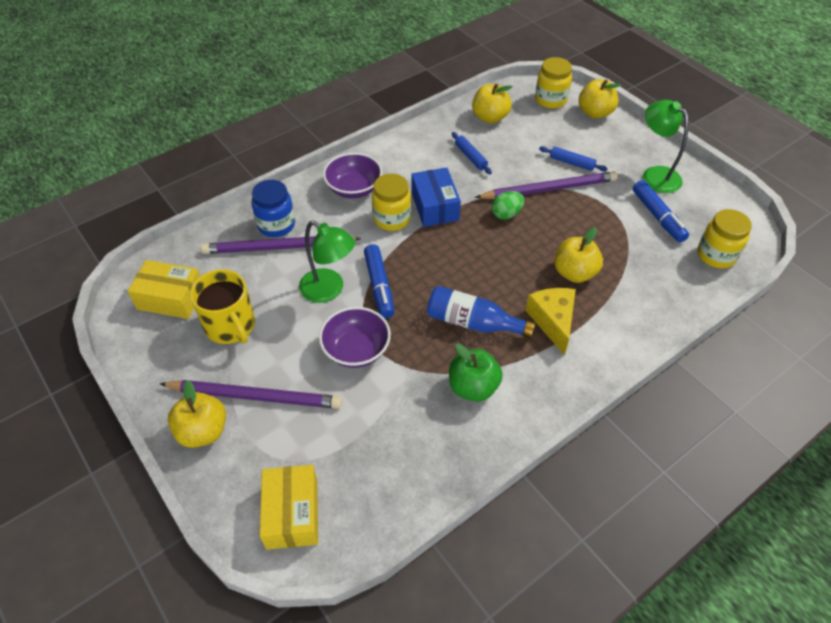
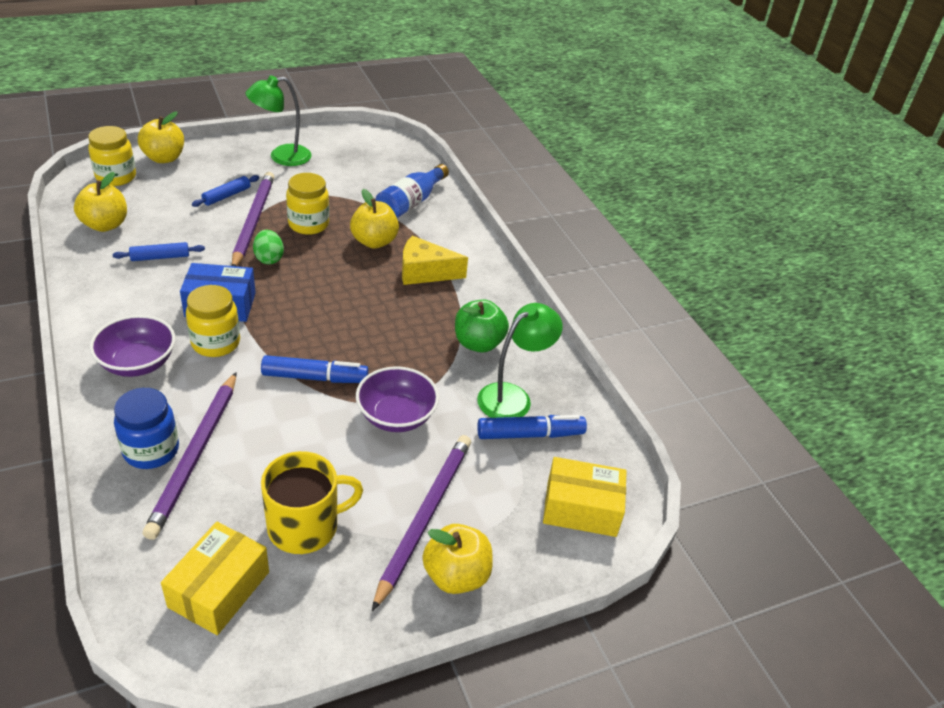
camera: 80 degrees left, 10 degrees down
green lamp [299,220,355,303] -> green lamp moved to [477,303,563,418]
blue bottle [427,286,536,338] -> blue bottle moved to [375,164,449,218]
blue marker [633,180,689,242] -> blue marker moved to [477,415,587,439]
yellow jar [698,209,752,268] -> yellow jar moved to [286,173,329,235]

